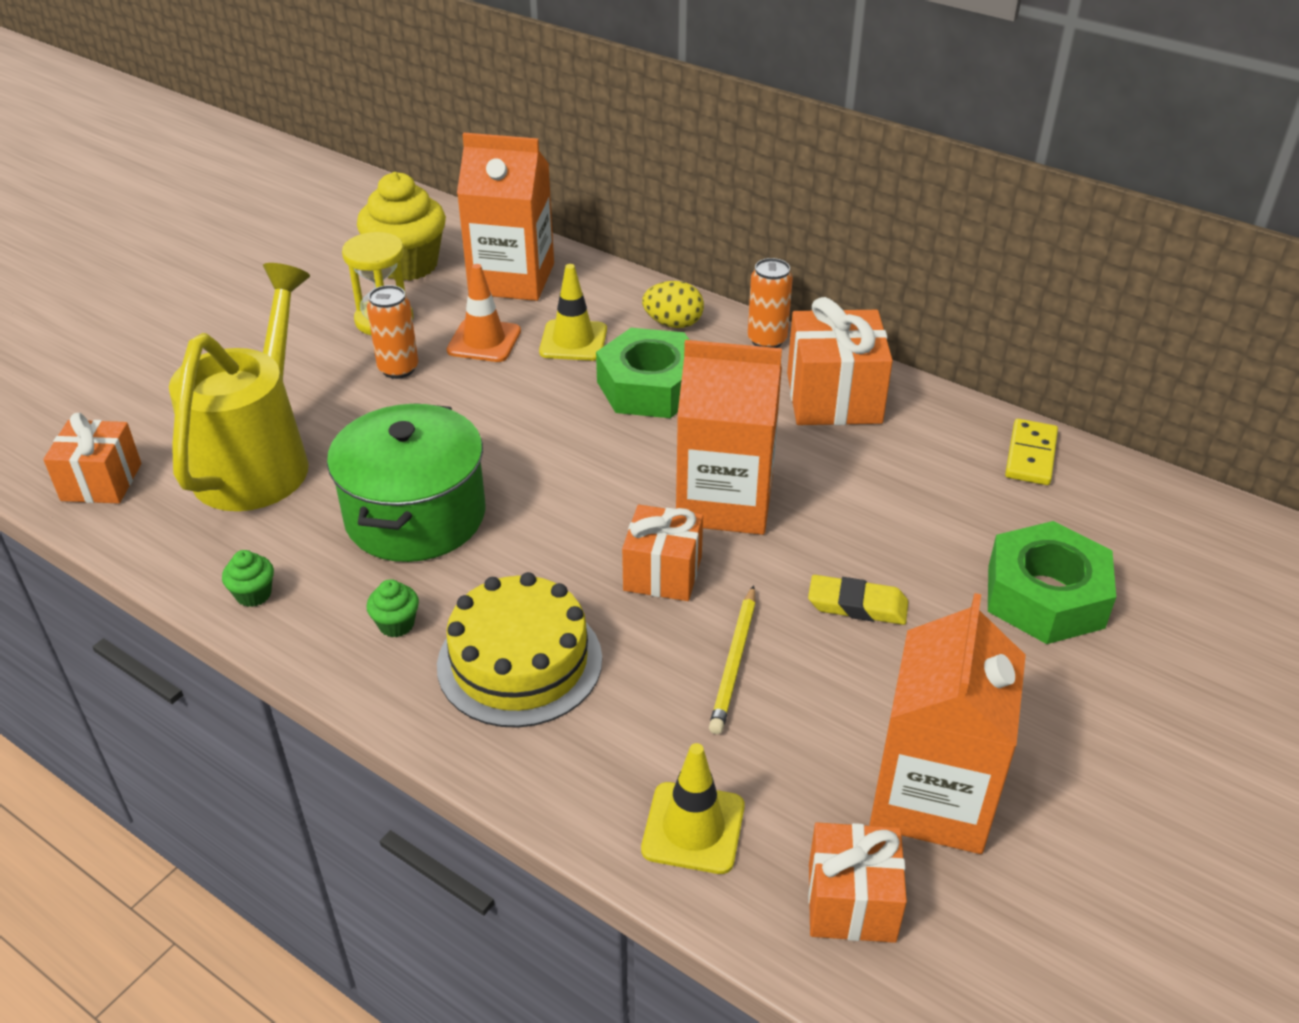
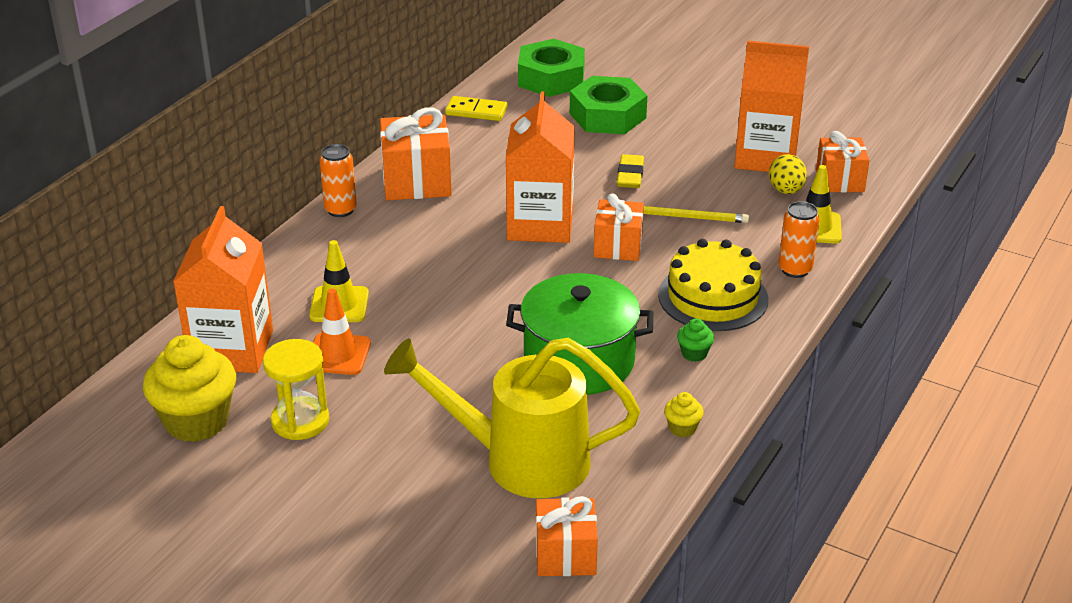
camera: 95 degrees left, 5 degrees down
green cupcake [222,550,274,607] -> yellow cupcake [664,392,704,437]
orange can [367,285,418,379] -> orange can moved to [779,201,820,278]
green nut [596,328,689,418] -> green nut moved to [518,39,585,97]
yellow egg [642,281,704,328] -> yellow egg moved to [769,154,807,194]

